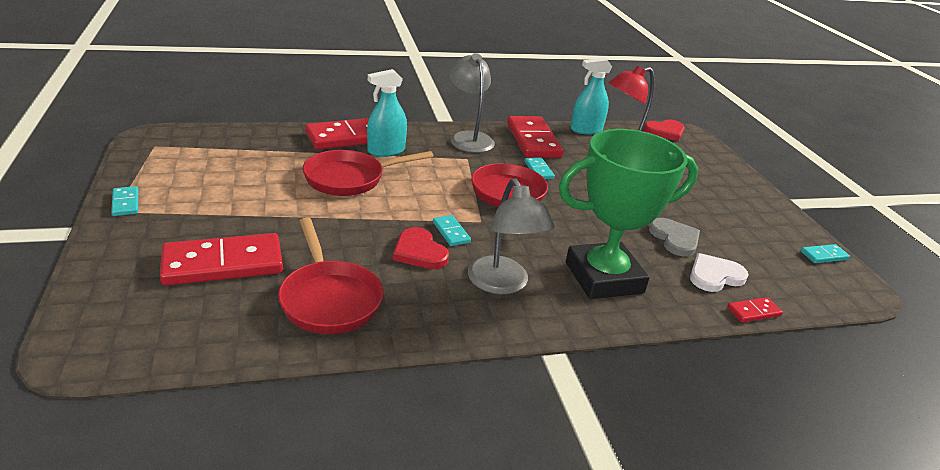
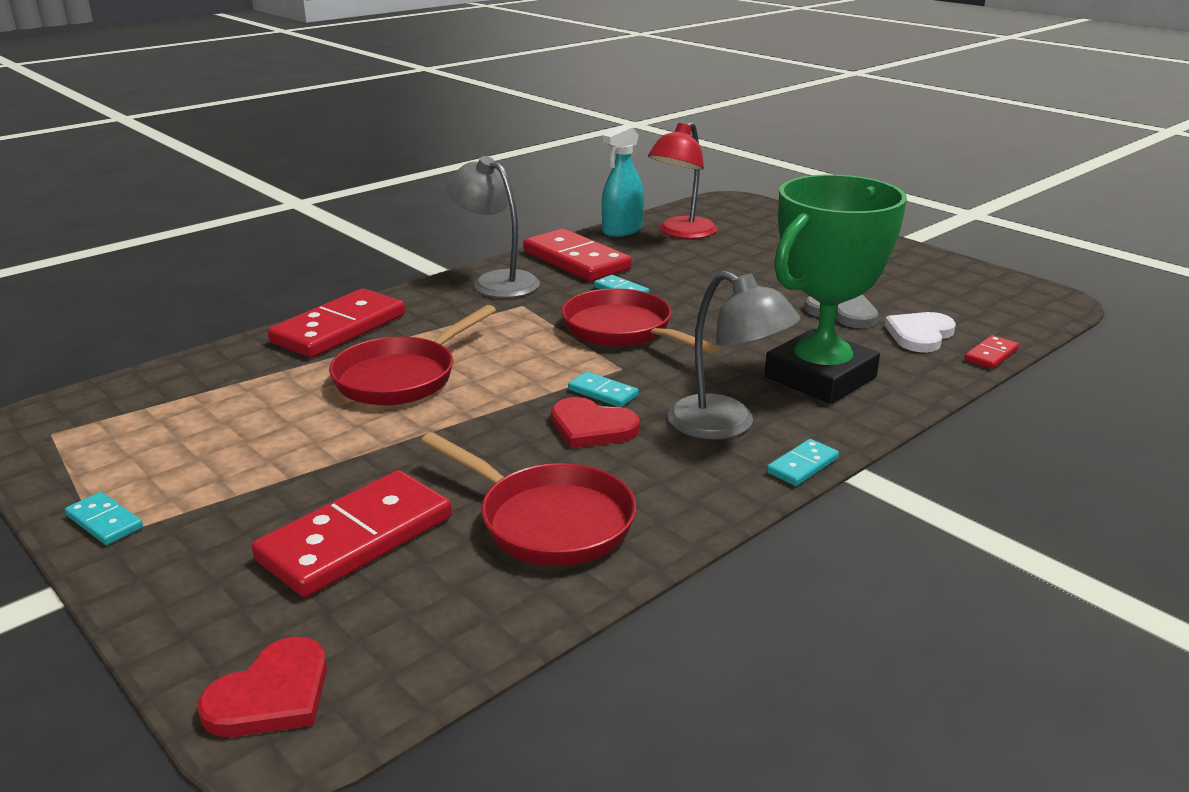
camera: 25 degrees left, 5 degrees down
turquoise spray bottle [367,69,407,157] -> none
red heart [644,119,685,141] -> red heart moved to [198,637,327,737]
turquoise domino [801,244,850,263] -> turquoise domino moved to [767,439,839,486]

